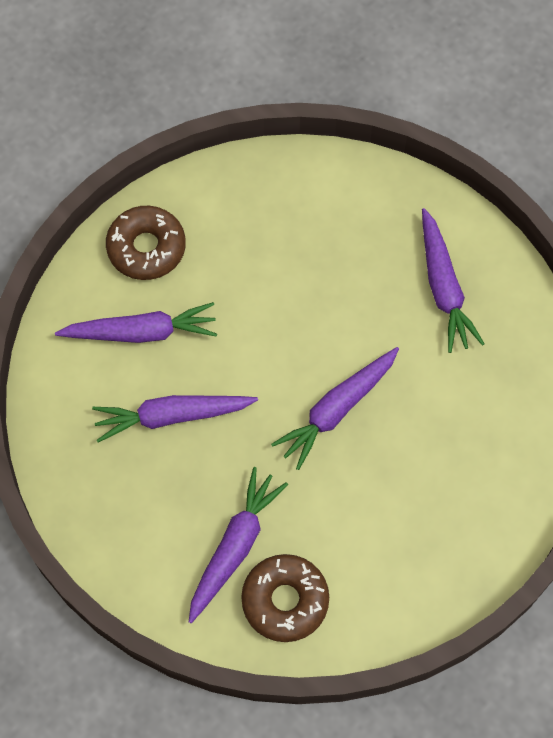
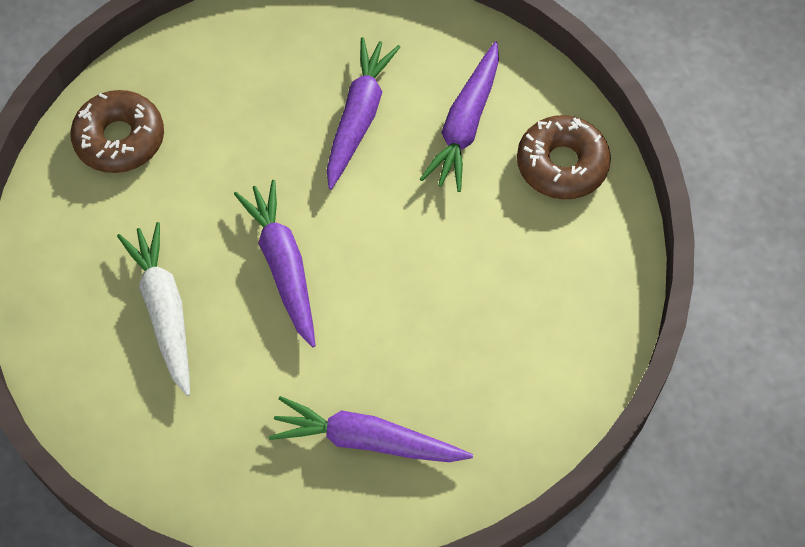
camera: 115 degrees right, 5 degrees down
purple carrot [189,467,288,623] -> none
none -> white carrot [117,222,190,396]

